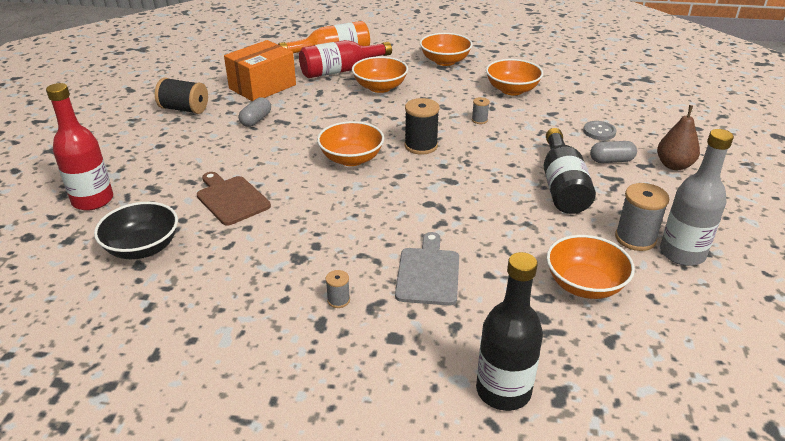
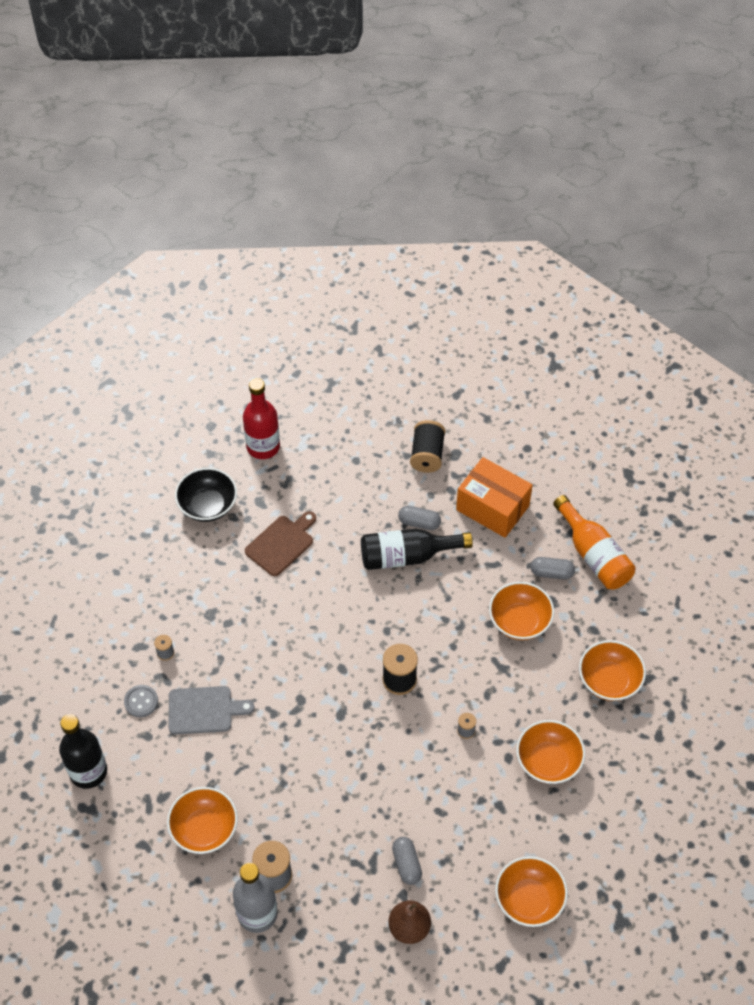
camera: 80 degrees right, 20 degrees up
red bottle [299,40,392,78] -> grey capsule [531,557,575,580]
orange bowl [317,121,384,166] -> orange bowl moved to [495,856,568,927]
black bottle [544,128,596,214] -> black bottle moved to [361,529,473,570]
grey button [583,121,616,140] -> grey button moved to [124,685,158,717]

